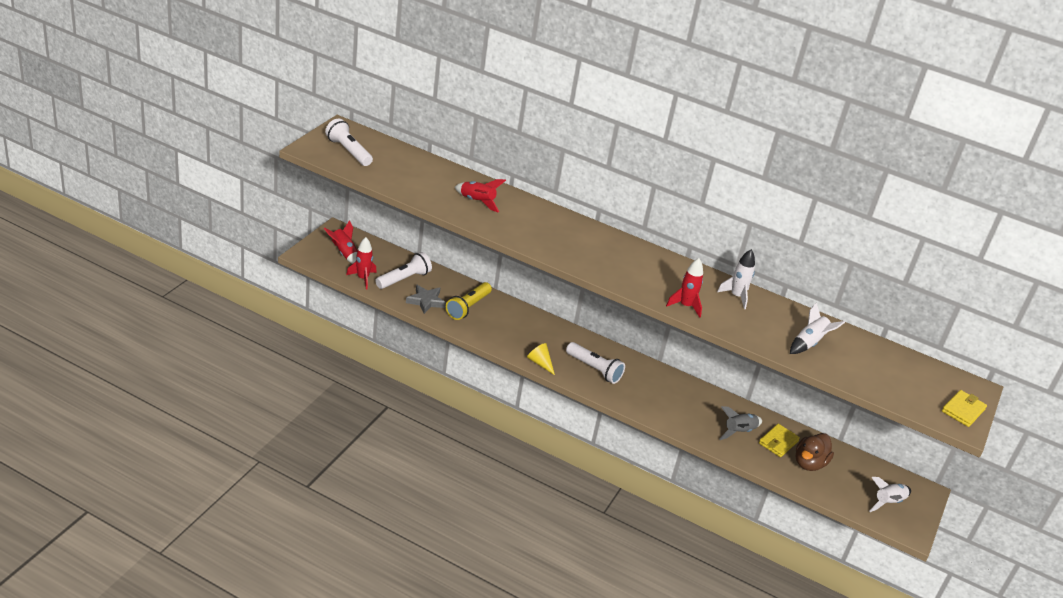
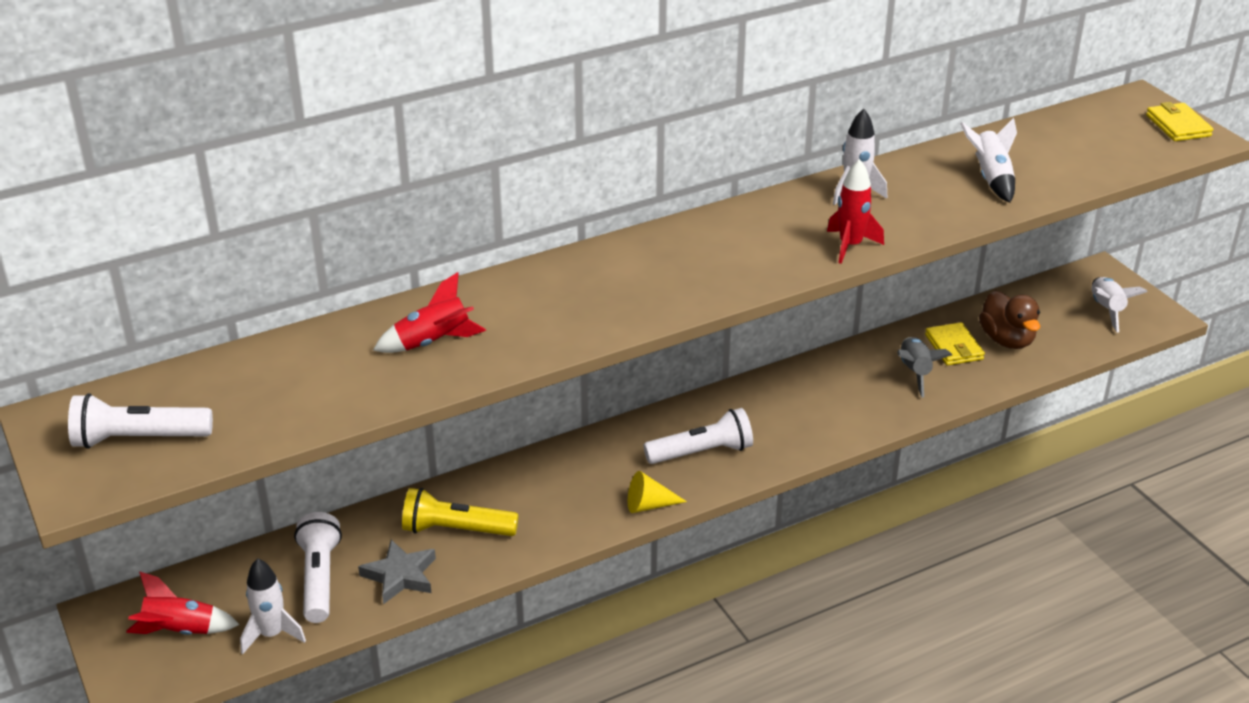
camera: 50 degrees left, 0 degrees up
red rocket [346,237,377,289] -> white rocket [240,558,306,654]
yellow flashlight [446,282,492,320] -> yellow flashlight turned 120 degrees clockwise [402,488,519,536]

